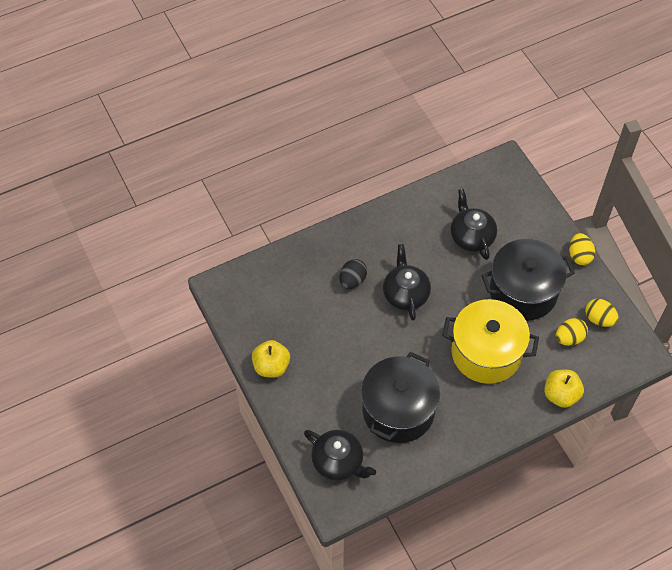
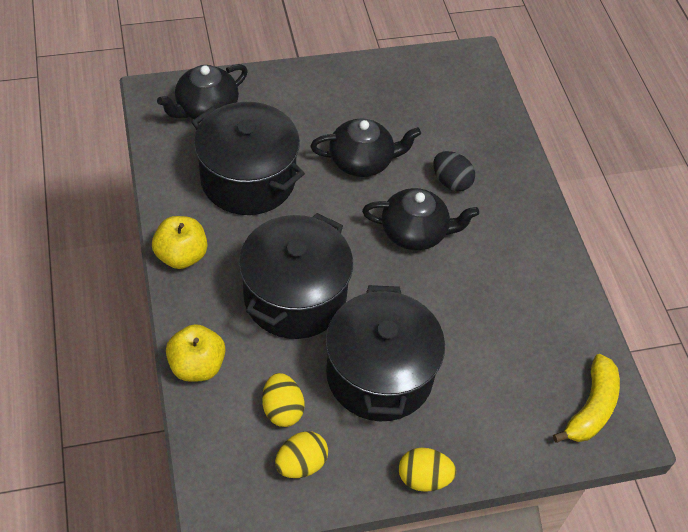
camera: 100 degrees right, 5 degrees down
yellow apple [252,340,290,378] -> yellow apple moved to [152,216,207,269]
yellow pot [442,299,539,384] -> black pot [239,213,353,339]
black teapot [451,189,497,260] -> black teapot moved to [311,118,421,177]
none -> yellow banana [553,354,620,443]

